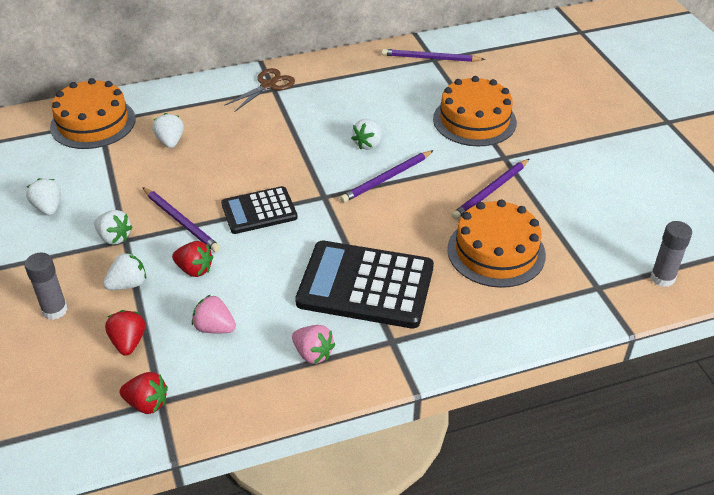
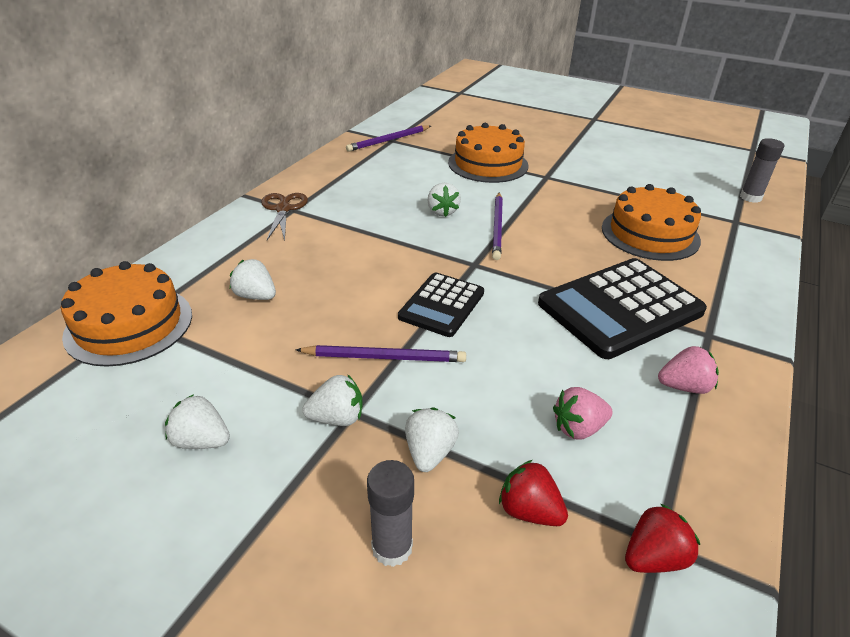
camera: 45 degrees left, 5 degrees down
red strawberry [172,241,213,277] -> none
purple pencil [452,159,529,220] -> none

